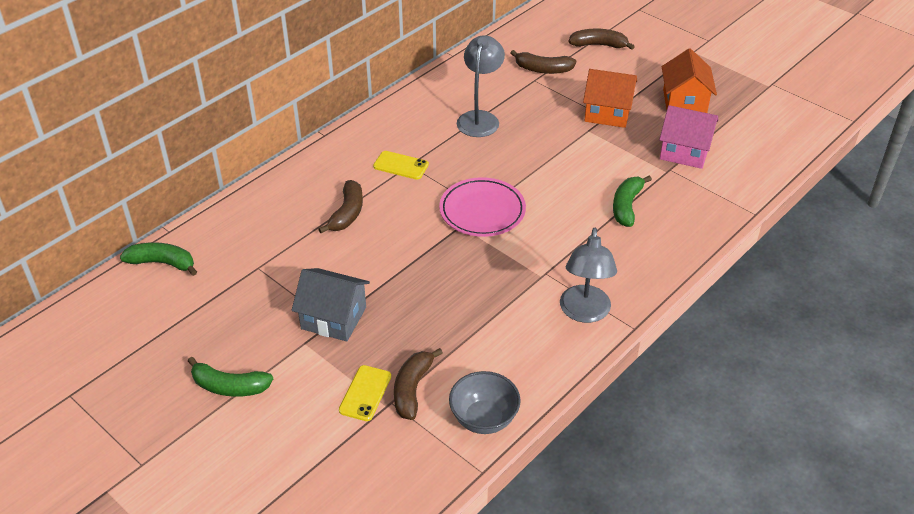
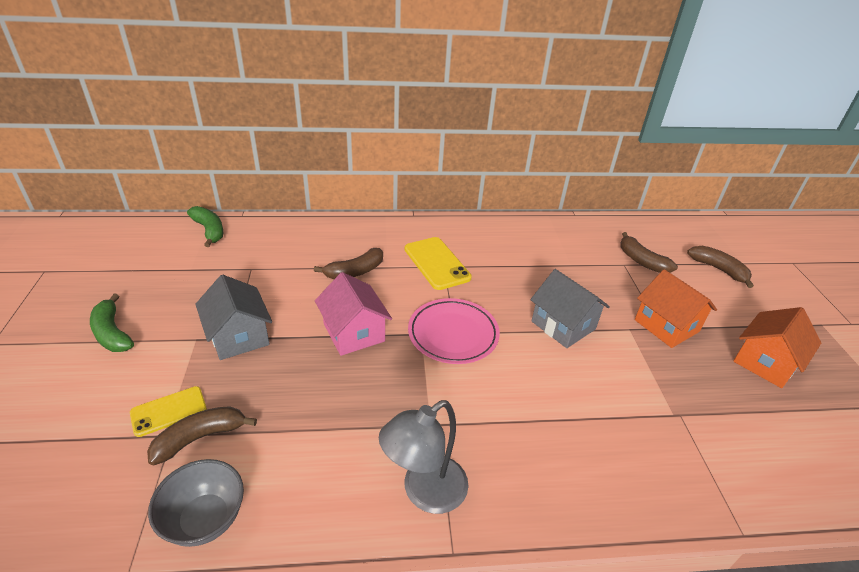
camera: 40 degrees right, 5 degrees down
yellow phone [373,151,429,180] -> yellow phone [405,237,472,290], size x1.55
grey lamp [457,35,505,137] -> none
green banana [613,175,652,227] -> none
pink house [659,105,719,169] -> pink house moved to [315,272,392,356]
none -> grey house [530,269,610,348]

